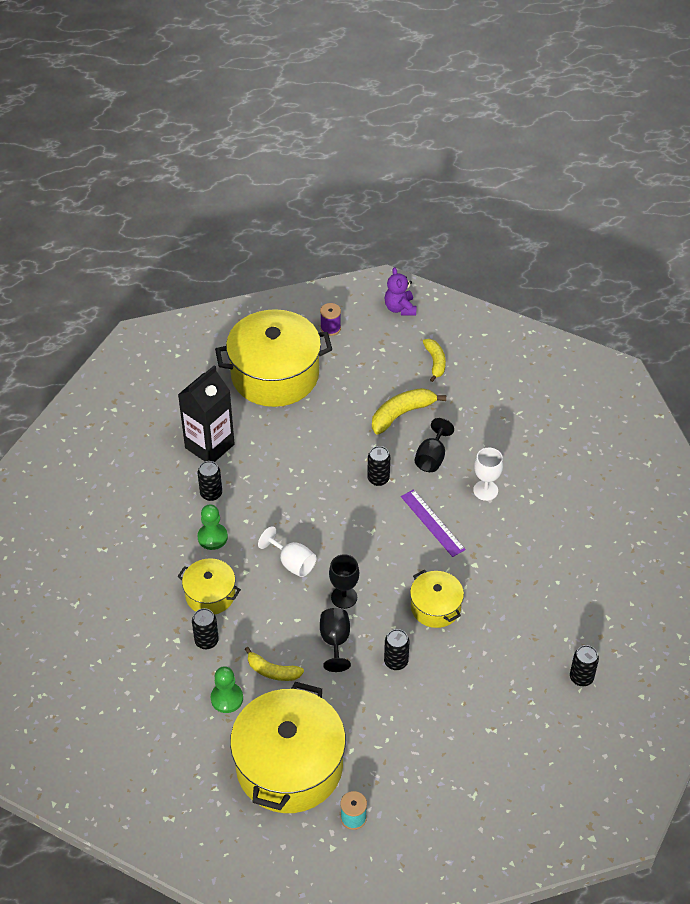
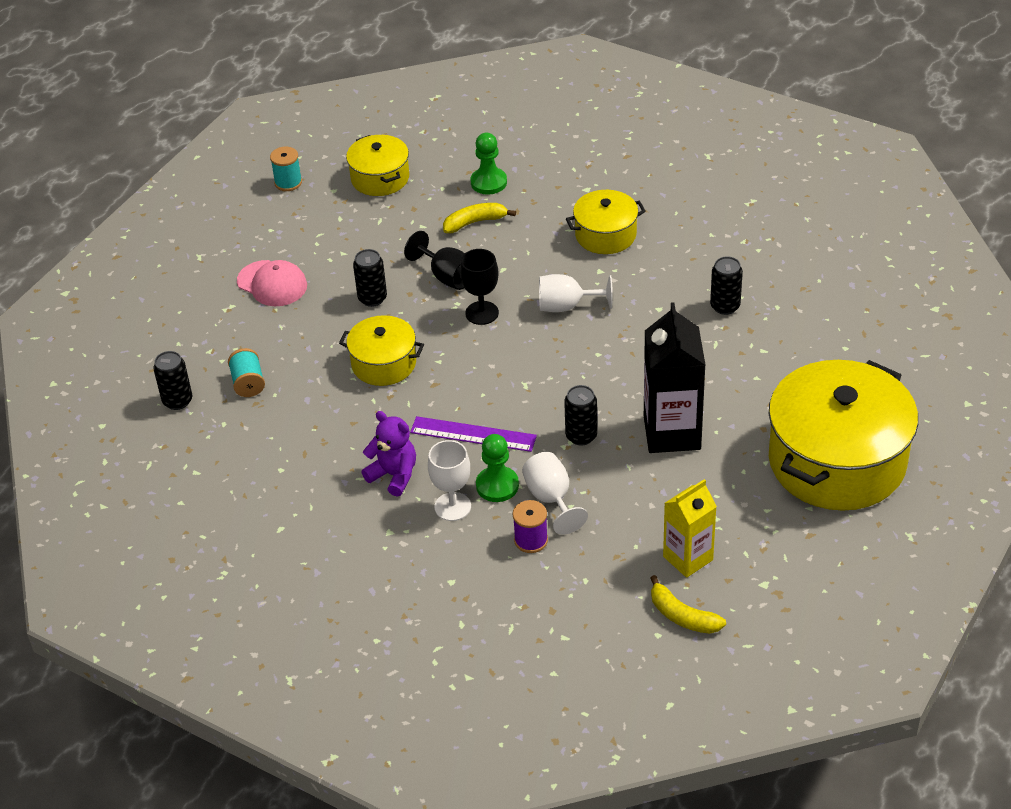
camera: 140 degrees right, 5 degrees down
black carton [178,365,235,462] -> black carton moved to [644,302,706,453]
black can [192,608,219,649] -> none
green pawn [197,505,228,550] -> green pawn moved to [476,434,519,502]
yellow pot [230,682,346,813] -> yellow pot [346,135,409,196], size x0.51
purple spool [320,303,341,336] -> purple spool moved to [513,500,548,553]
yellow banana [372,388,446,435] -> none
purple teddy bear [385,267,417,316] -> purple teddy bear moved to [361,411,416,497]
black goblet [415,418,454,472] -> white goblet [522,452,588,535]
none -> turquoise spool [228,348,265,397]
none -> pink cap [237,260,307,306]
none -> yellow carton [663,479,717,578]

